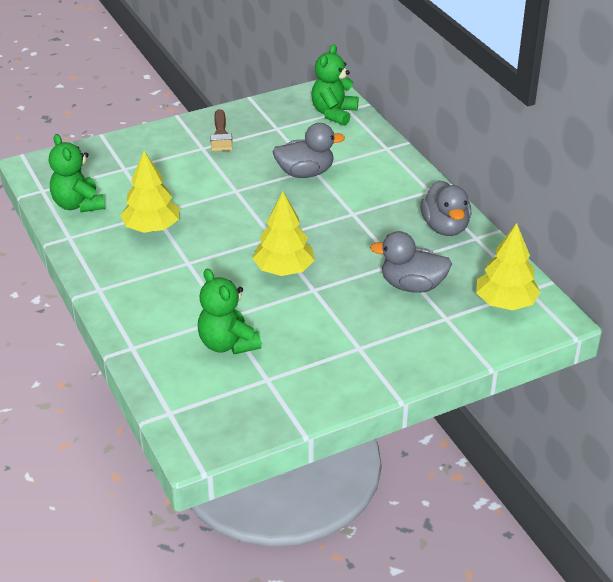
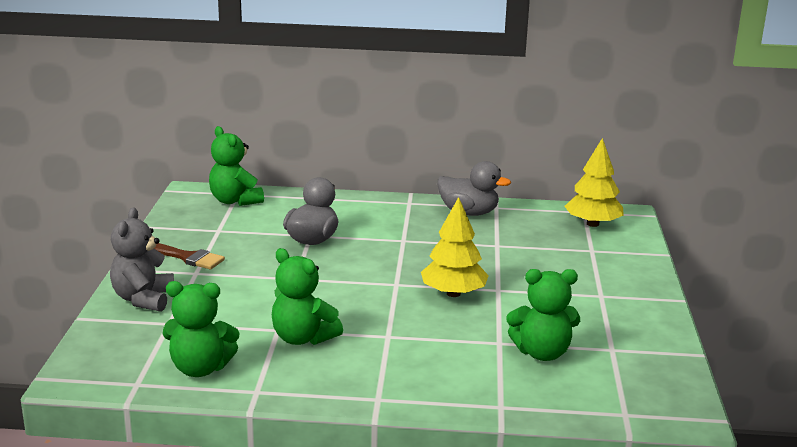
camera: 60 degrees left, 15 degrees down
yellow tree [120,151,179,233] -> green teddy bear [272,248,343,345]
grey duck [370,231,452,293] -> none
none -> grey teddy bear [110,207,174,312]

